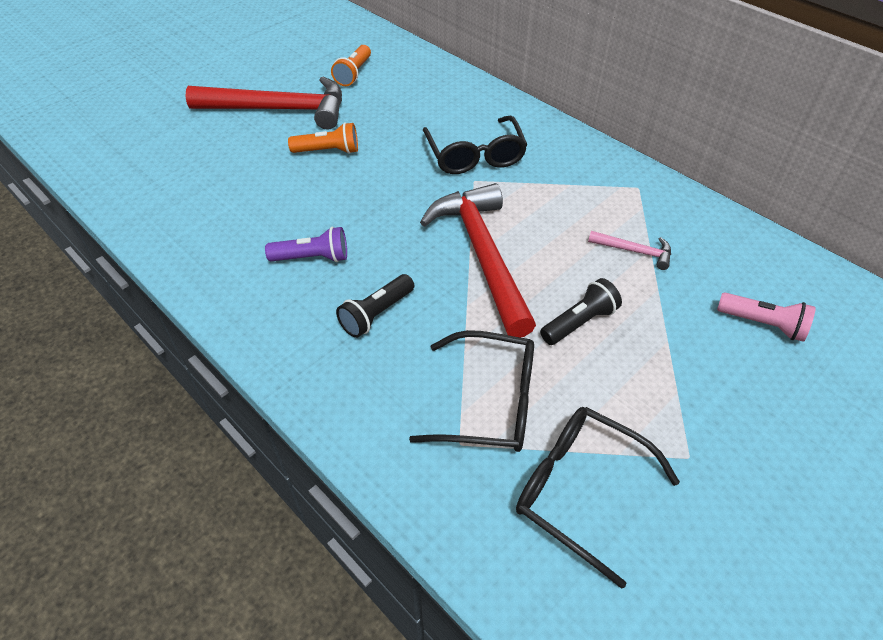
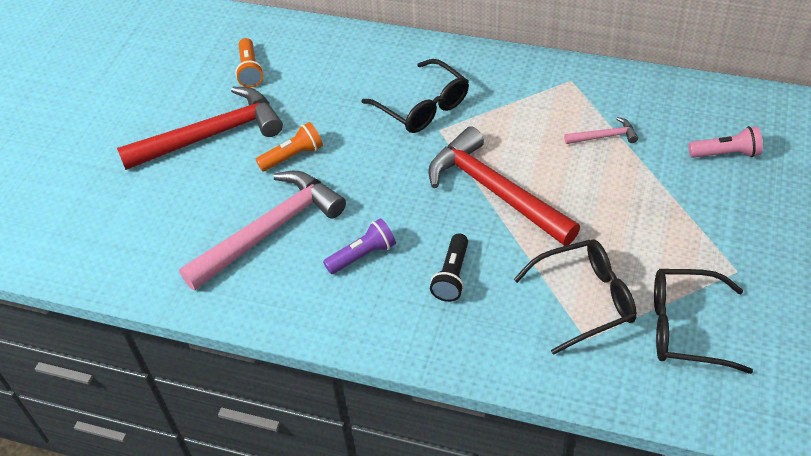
camera: 25 degrees left, 0 degrees up
black flashlight [540,278,622,345] -> none
none -> pink hammer [179,171,346,291]

